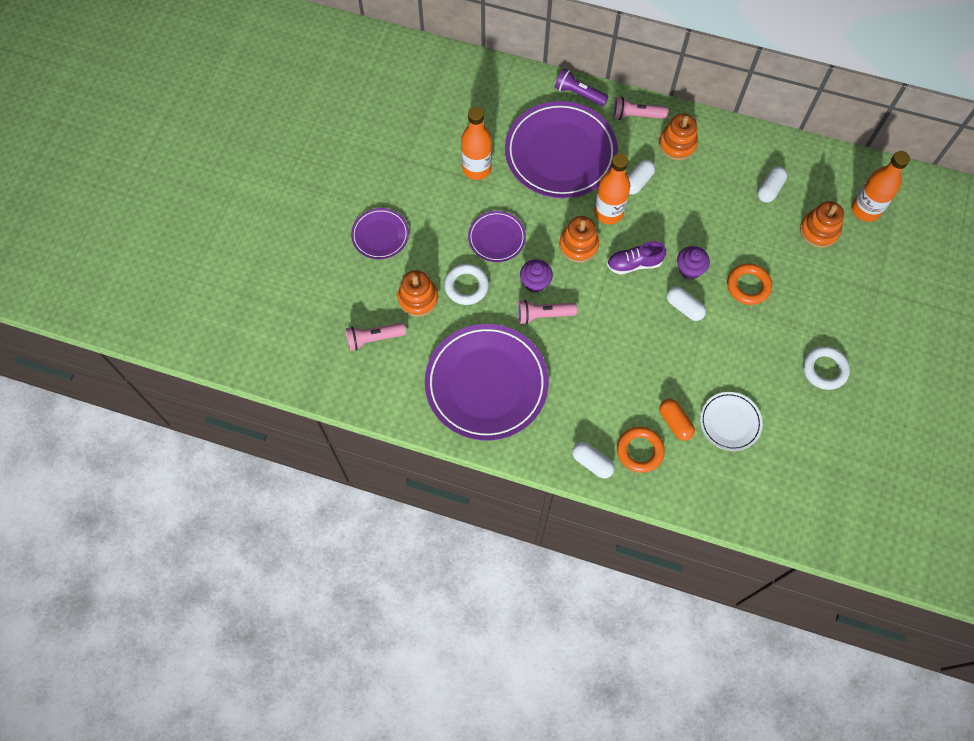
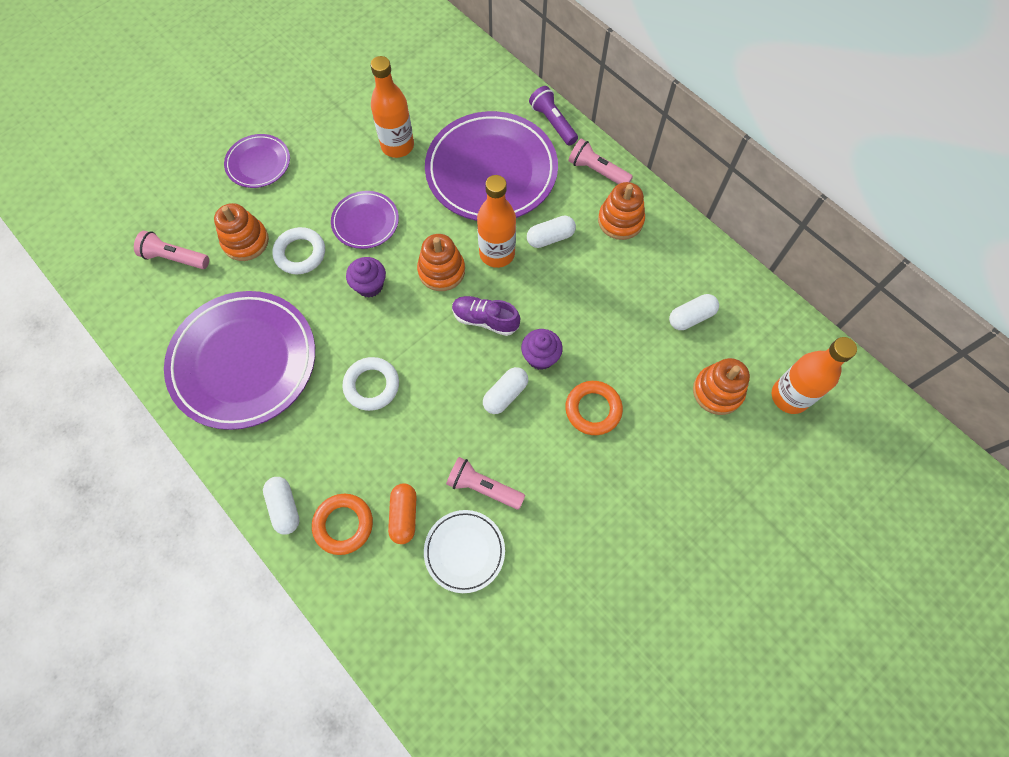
camera: 30 degrees right, 0 degrees up
pink flashlight [517,300,577,324] -> pink flashlight moved to [446,457,525,510]
white capsule [666,286,706,321] -> white capsule turned 60 degrees clockwise [483,367,528,414]
white ring [803,346,850,390] -> white ring moved to [342,357,399,411]

